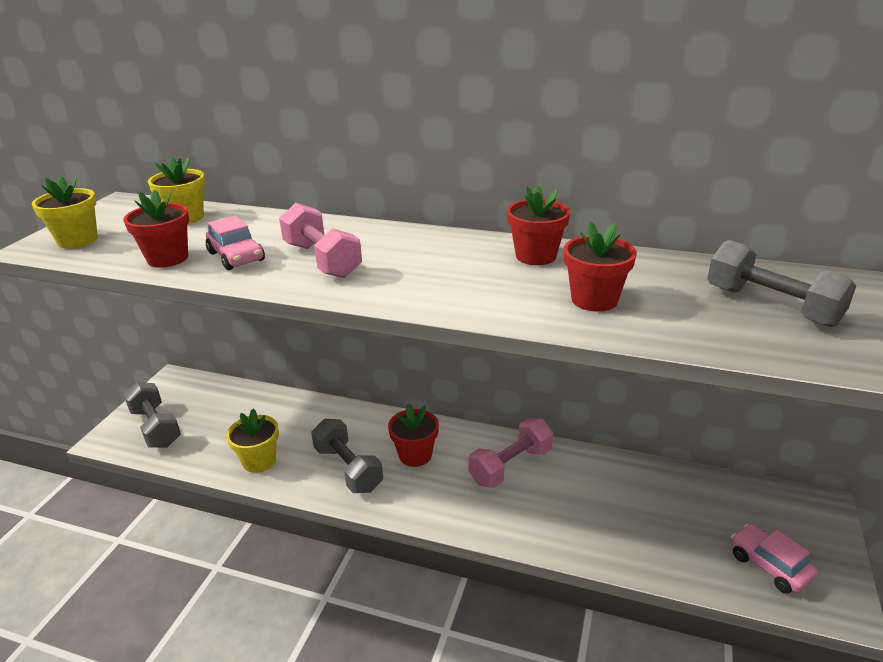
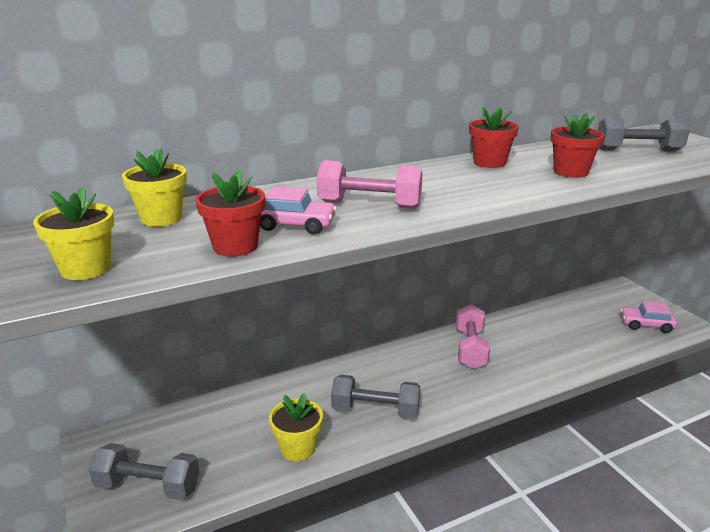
camera: 45 degrees left, 5 degrees down
red flower pot [388,403,439,467] -> none

